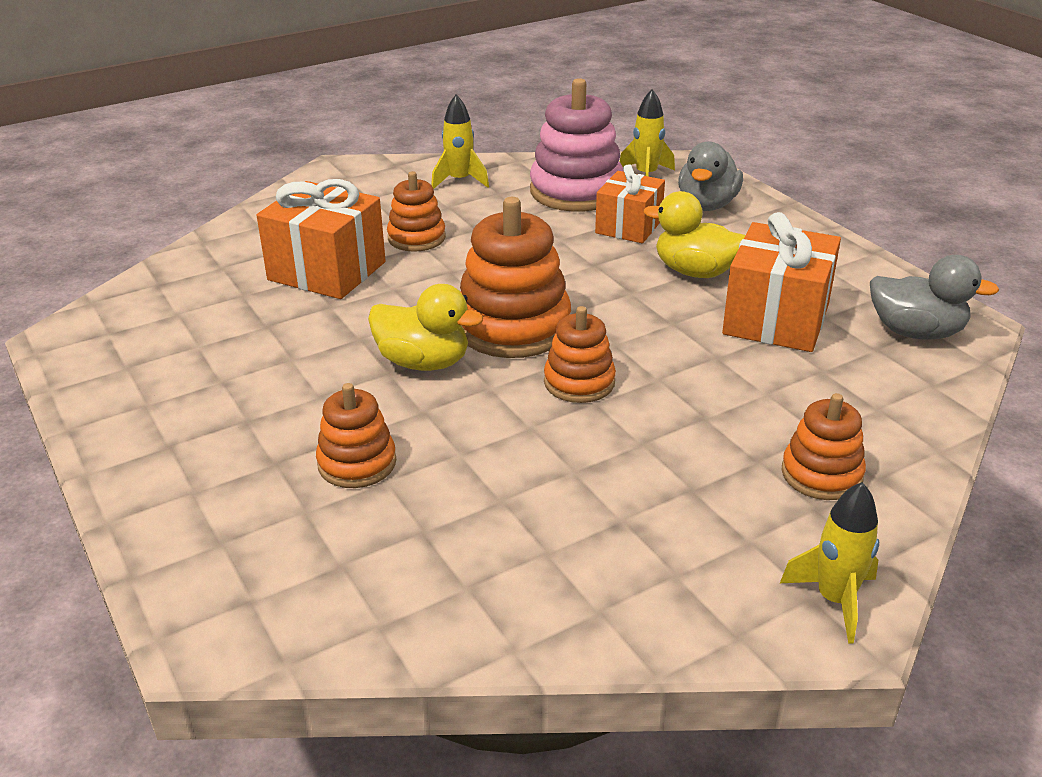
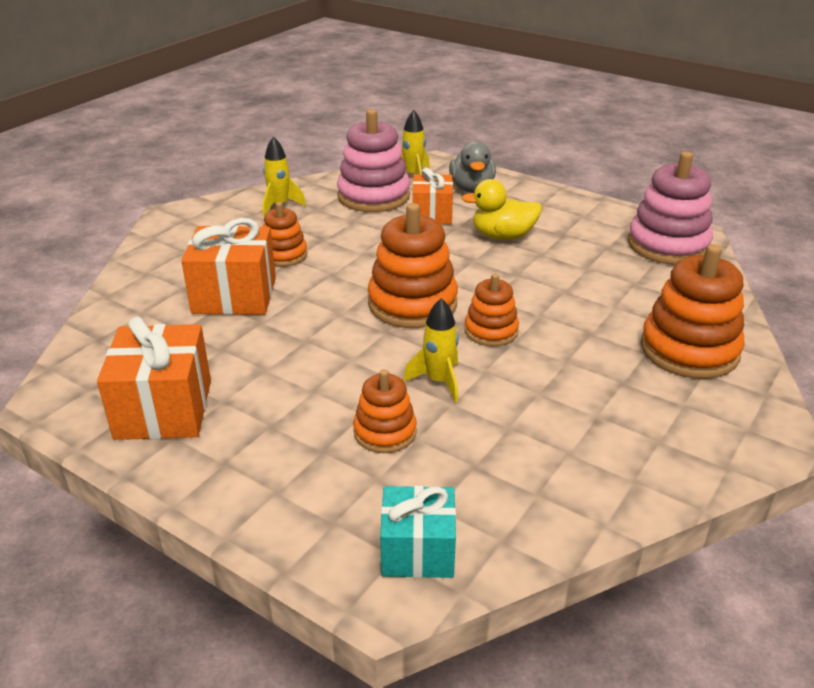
camera: 25 degrees left, 0 degrees up
yellow duck [368,284,483,371] -> none
orange gift [722,212,841,352] -> orange gift moved to [97,316,211,440]
yellow rocket [780,482,879,644] -> yellow rocket moved to [403,298,459,403]
orange stacking toy [781,393,866,500] -> orange stacking toy [641,244,745,379], size x1.73
grey duck [870,255,999,340] -> pink stacking toy [628,152,713,265]
none -> turquoise gift [380,486,456,578]

